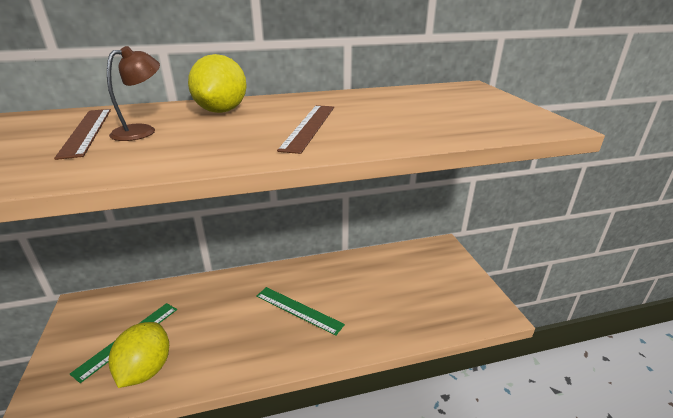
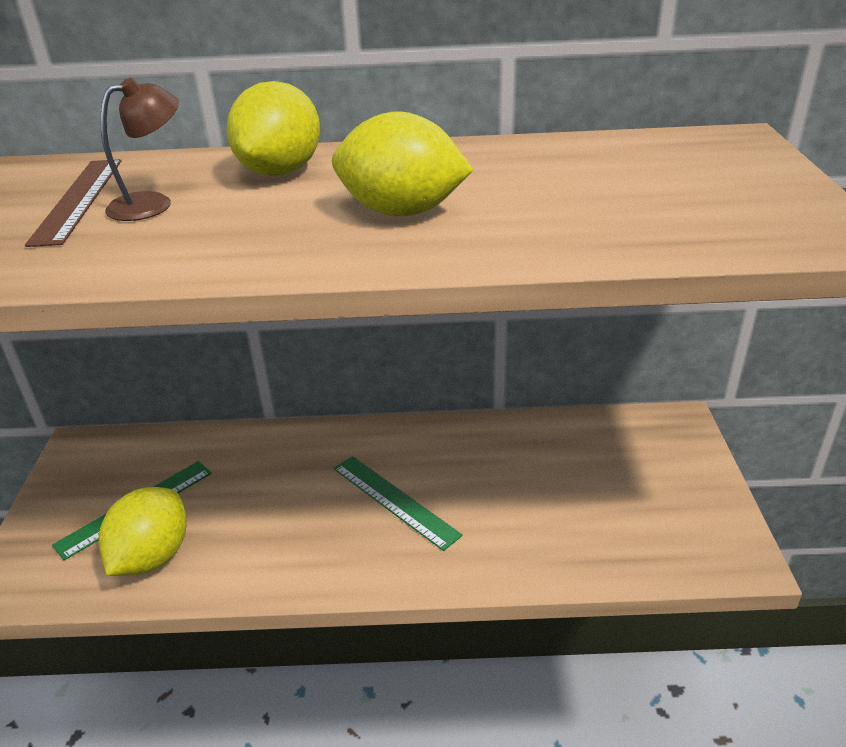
camera: 15 degrees right, 5 degrees up
brown ruler [277,105,334,154] -> yellow lemon [332,111,473,216]

